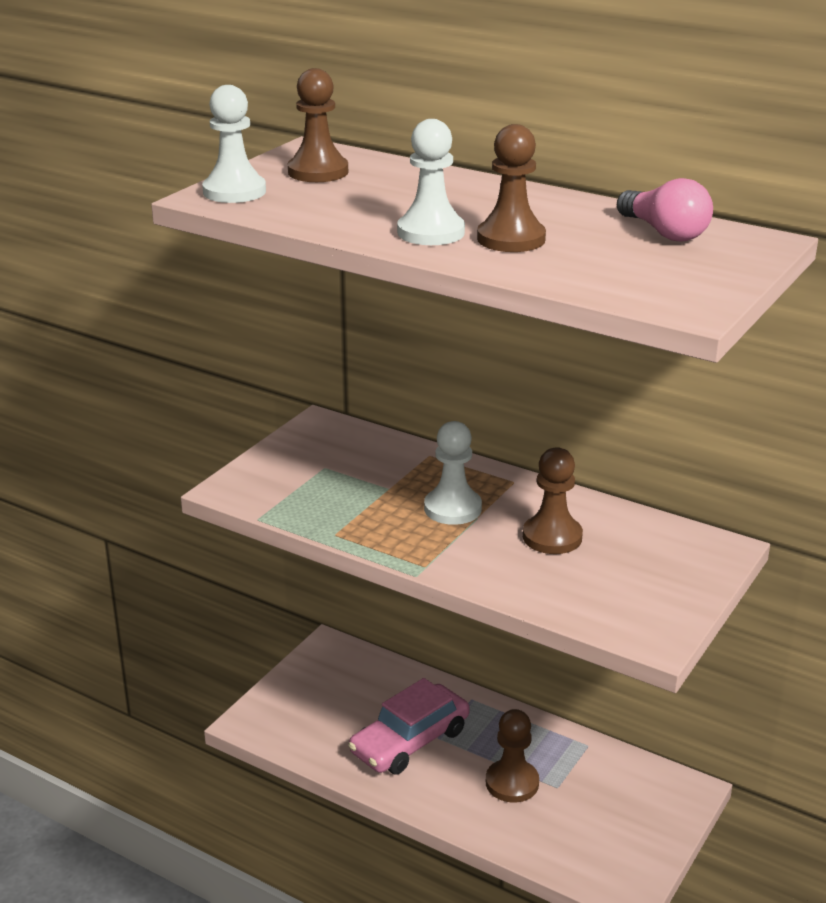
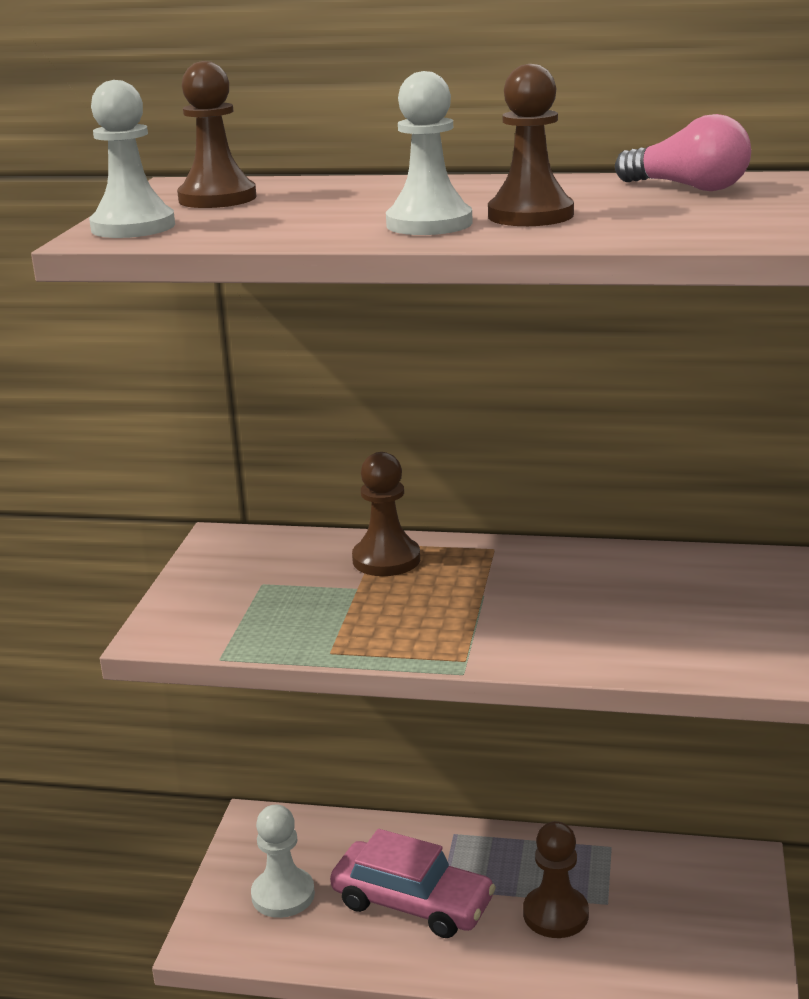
camera: 20 degrees left, 5 degrees down
pink car [348,678,470,774] -> pink car turned 90 degrees counterclockwise [330,829,496,938]
white pawn [424,421,482,525] -> white pawn moved to [251,805,315,918]
brown pawn [523,447,583,554] -> brown pawn moved to [352,452,420,576]

